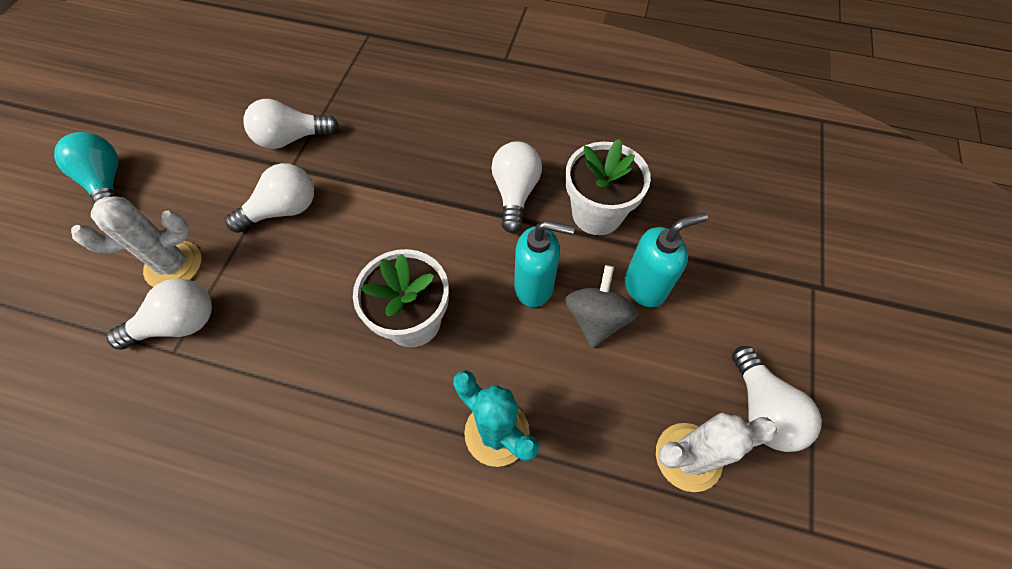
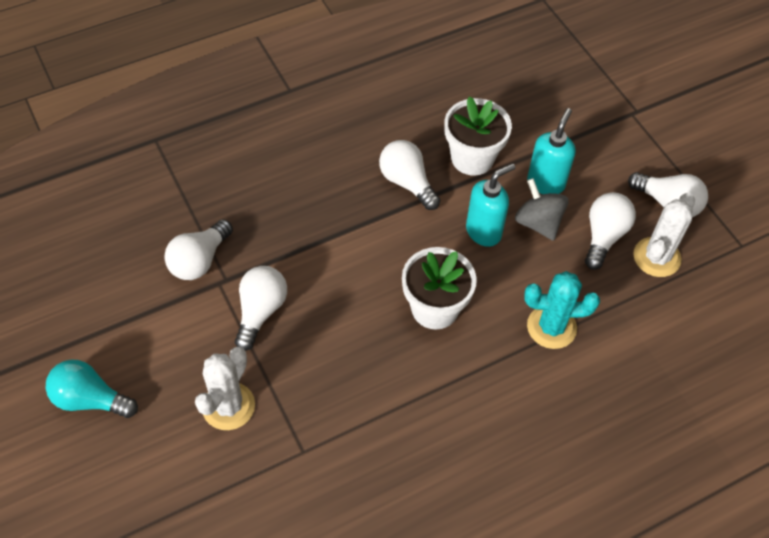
camera: 45 degrees left, 5 degrees down
white light bulb [106,278,212,350] -> white light bulb moved to [585,192,636,270]

